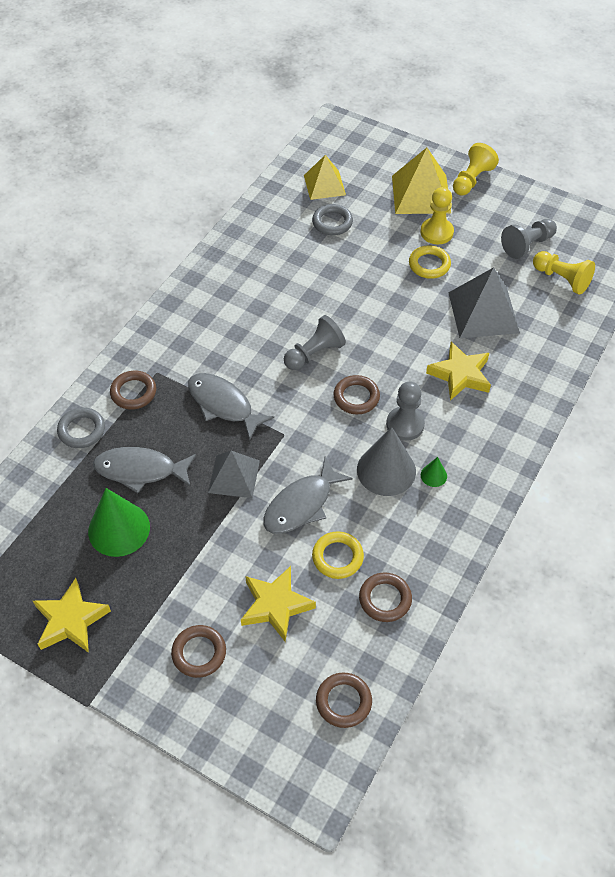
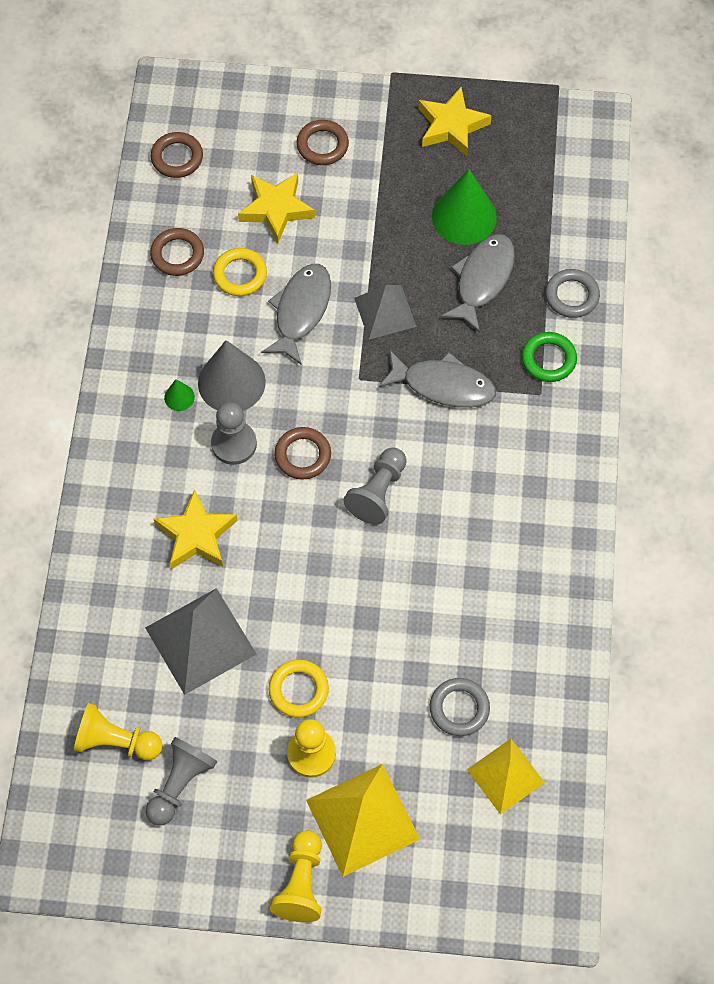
camera: 155 degrees right, 10 degrees up
grey fish [93,447,196,493] -> grey fish turned 45 degrees counterclockwise [441,234,515,333]
brown ring [110,371,156,409] -> green ring [522,332,577,382]

